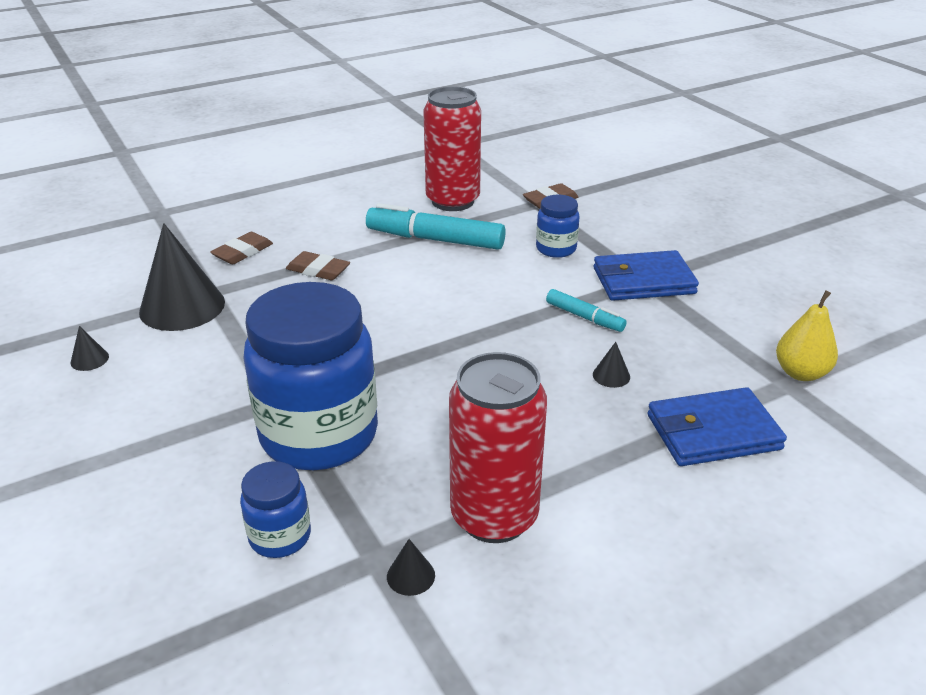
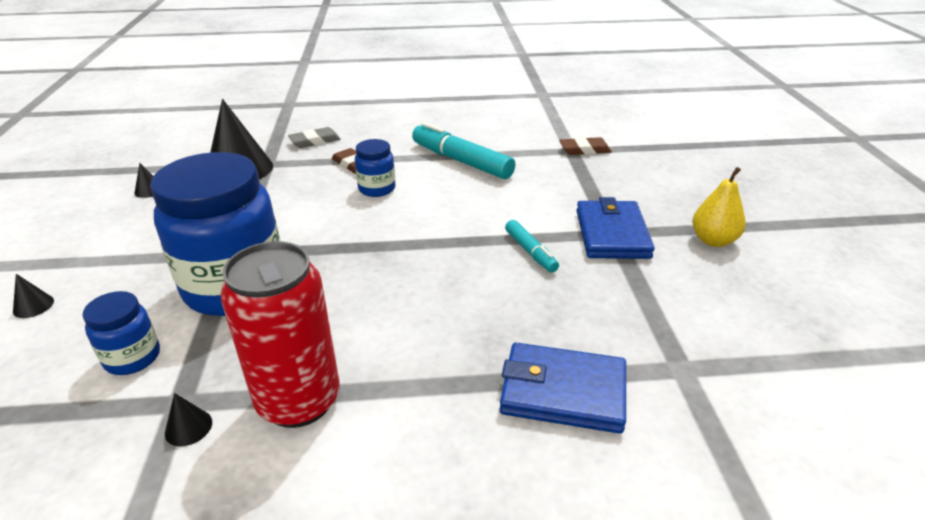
camera: 25 degrees right, 0 degrees up
brown eraser [210,232,273,264] -> grey eraser [288,127,341,148]
red can [423,86,481,211] -> none
blue jar [536,195,579,258] -> blue jar moved to [355,139,395,197]
black cone [593,342,630,388] -> black cone moved to [13,274,54,318]
blue wallet [594,250,699,301] -> blue wallet turned 75 degrees clockwise [576,197,655,259]
yellow pear [776,291,838,381] -> yellow pear moved to [692,167,746,247]

